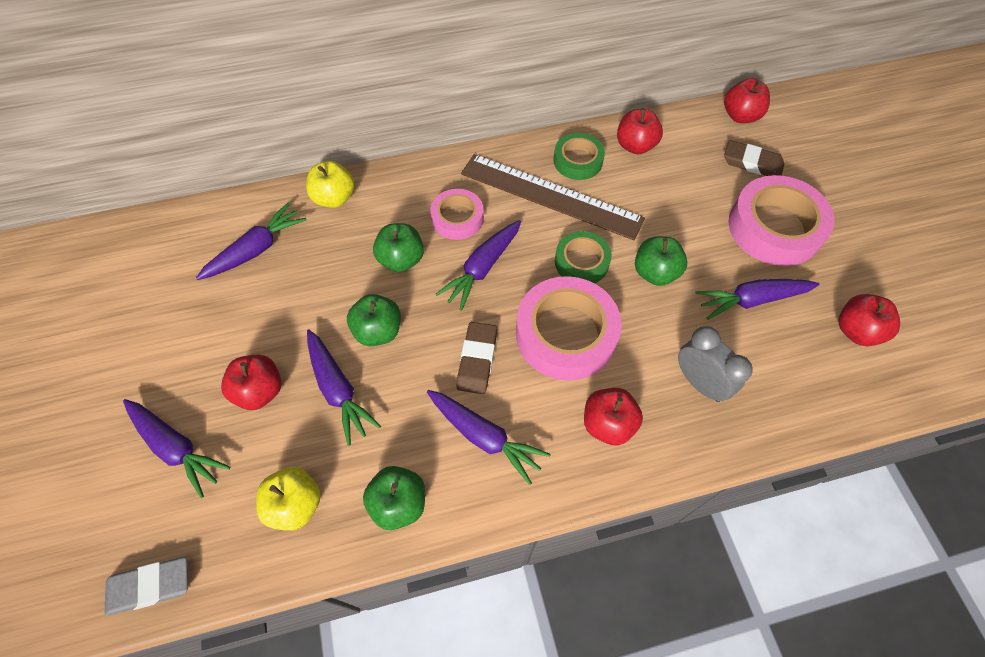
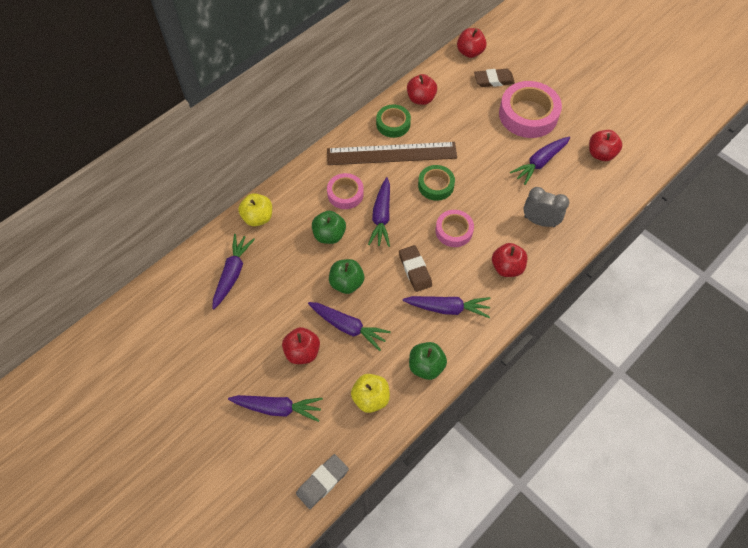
camera: 30 degrees left, 0 degrees up
pink tape [516,276,622,380] -> pink tape [435,210,474,247], size x0.58
green apple [635,236,687,286] -> none

